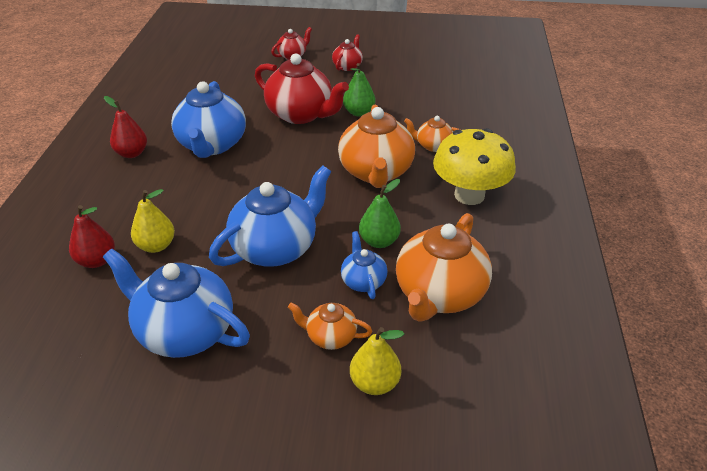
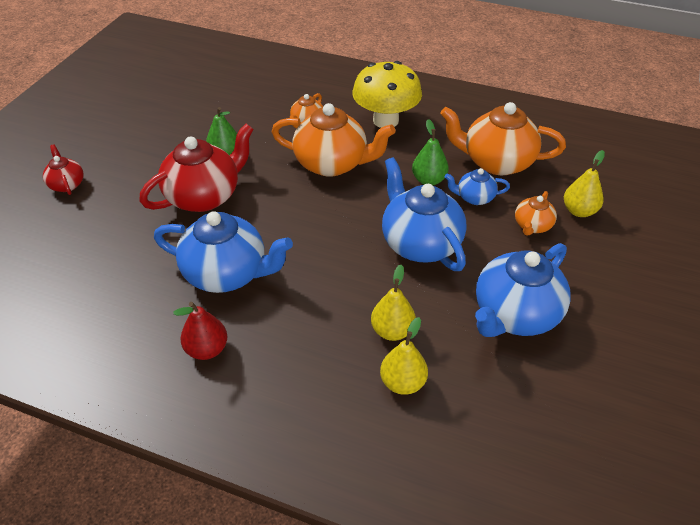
camera: 75 degrees left, 5 degrees up
red pear [69,205,115,268] -> yellow pear [380,317,428,395]
red teapot [332,34,363,71] -> none
orange teapot [396,213,492,322] -> orange teapot turned 150 degrees clockwise [440,102,566,175]

